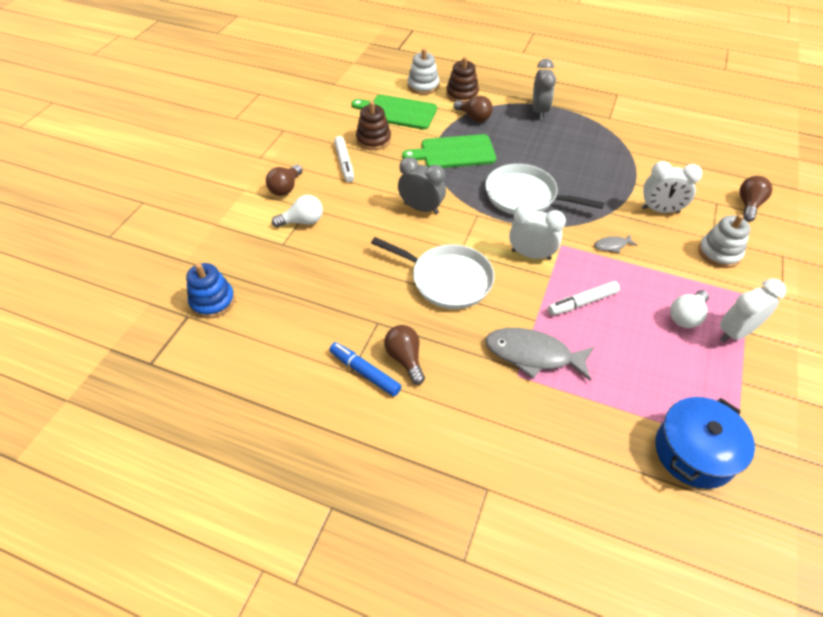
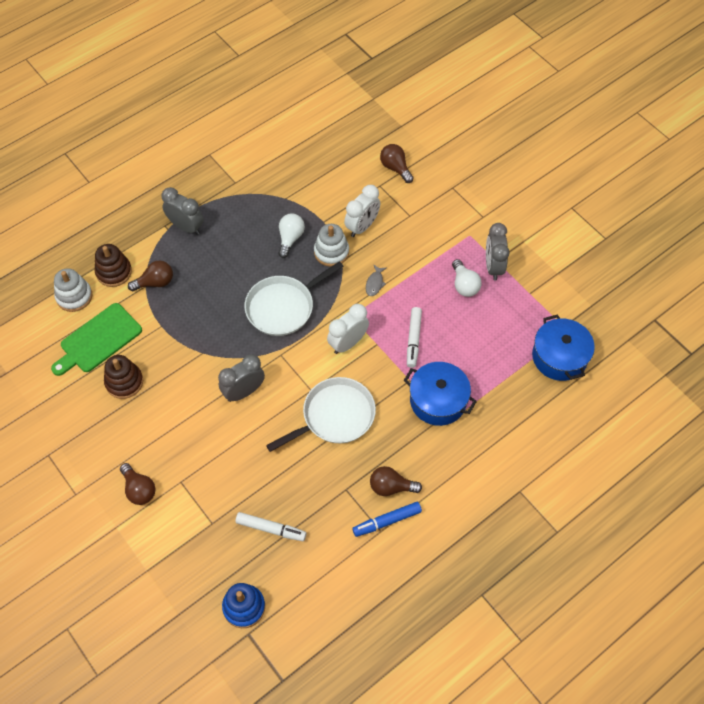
camera: 60 degrees left, 10 degrees up
white light bulb [272,195,323,227] -> white light bulb moved to [279,214,305,258]
white marker [334,136,354,182] -> white marker moved to [235,512,307,541]
green cutting board [402,134,496,168] -> none
grey fish [486,328,594,381] -> blue pot [404,362,477,426]
white stacking toy [698,214,750,268] -> white stacking toy moved to [314,224,349,267]
white clock [720,278,786,342] -> grey clock [486,223,510,281]

